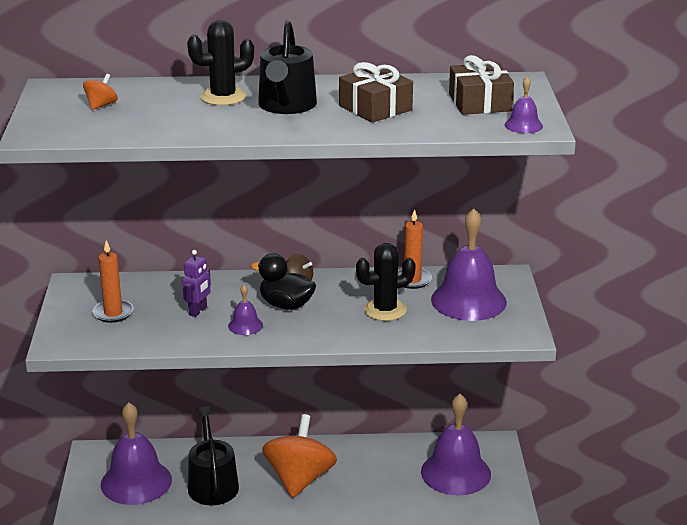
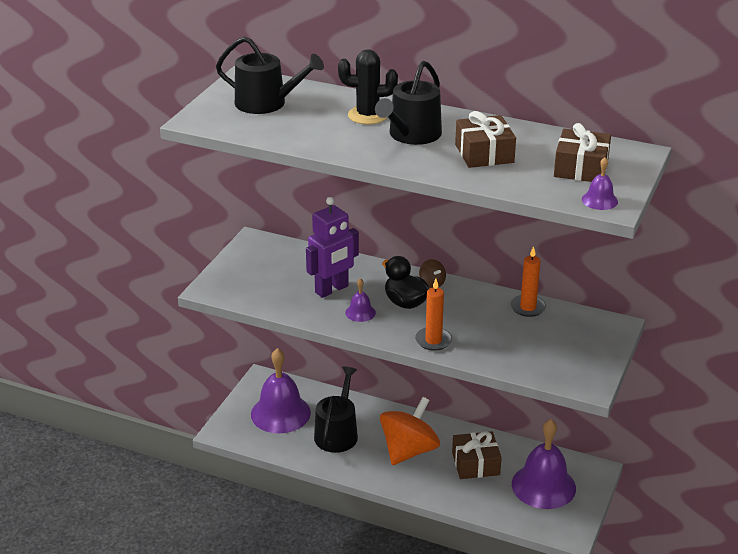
camera: 25 degrees right, 5 degrees up
orange spinning top [83,74,118,110] -> black watering can [216,36,324,114]
orange candle [93,240,134,323] -> orange candle moved to [415,279,452,351]
purple robot [182,250,211,317] -> purple robot [306,197,359,298], size x1.77
black cactus [356,243,416,321] -> none
purple bell [431,208,507,321] -> none
none -> brown gift [452,431,502,479]

